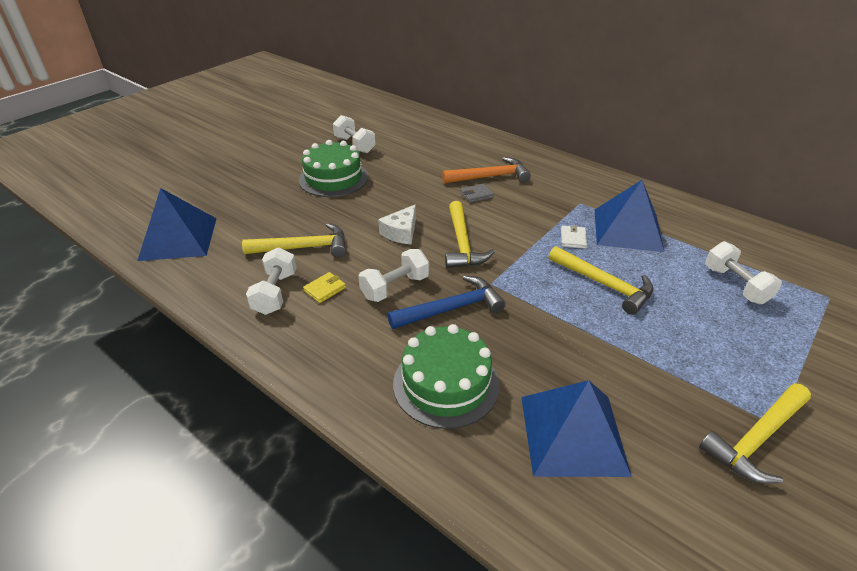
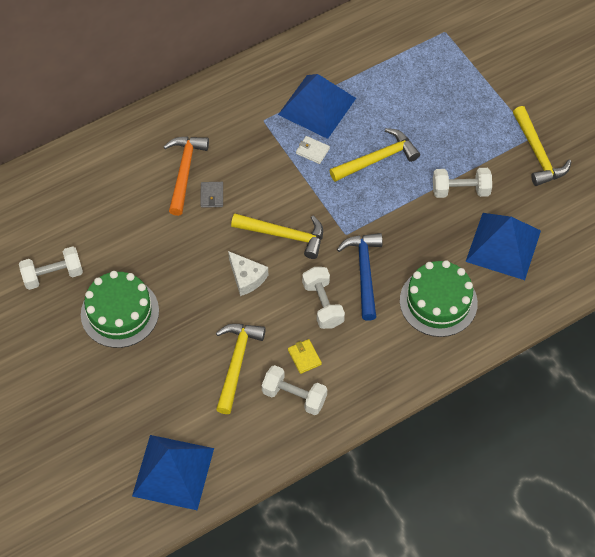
camera: 70 degrees left, 20 degrees up
white dumbbell [705,241,782,304] -> white dumbbell moved to [433,168,492,198]

